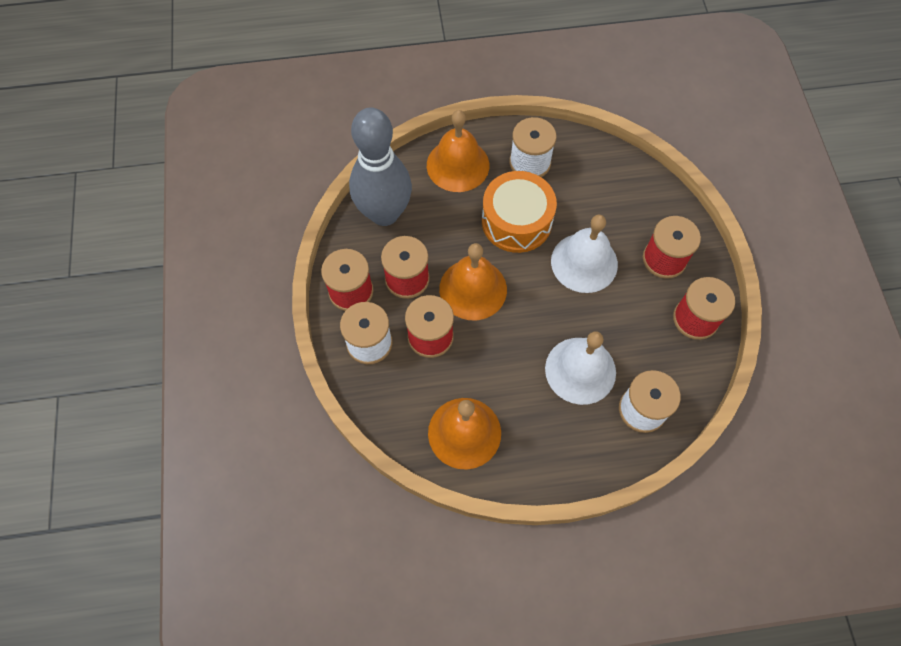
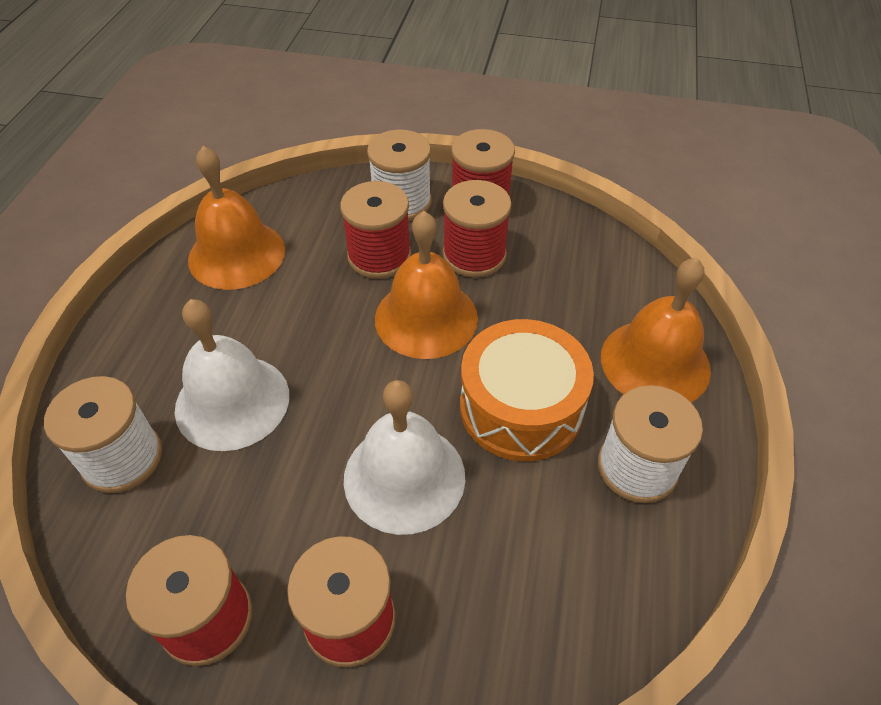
camera: 110 degrees right, 15 degrees down
grey bowling pin [349,108,412,226] -> none

